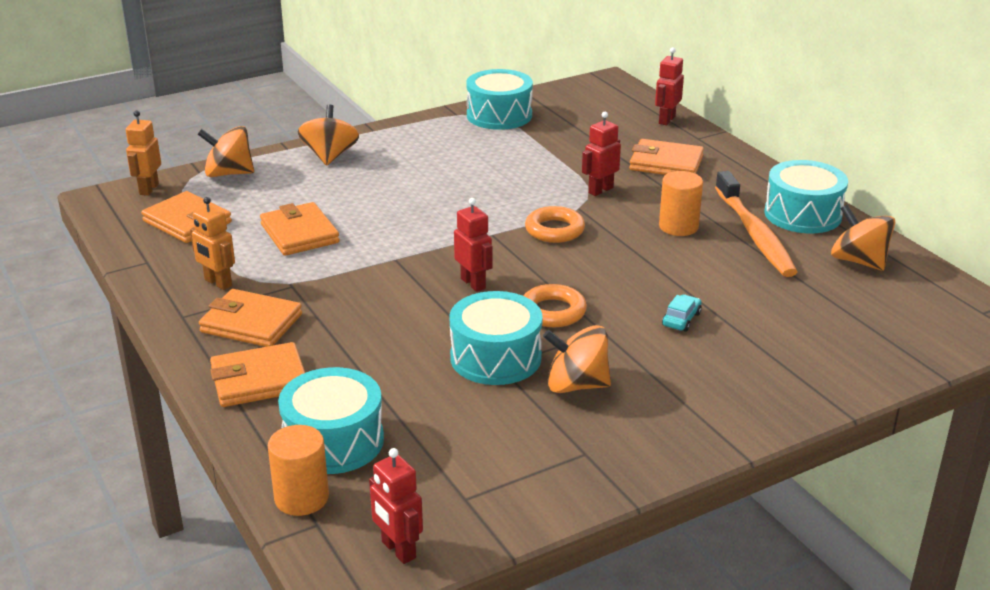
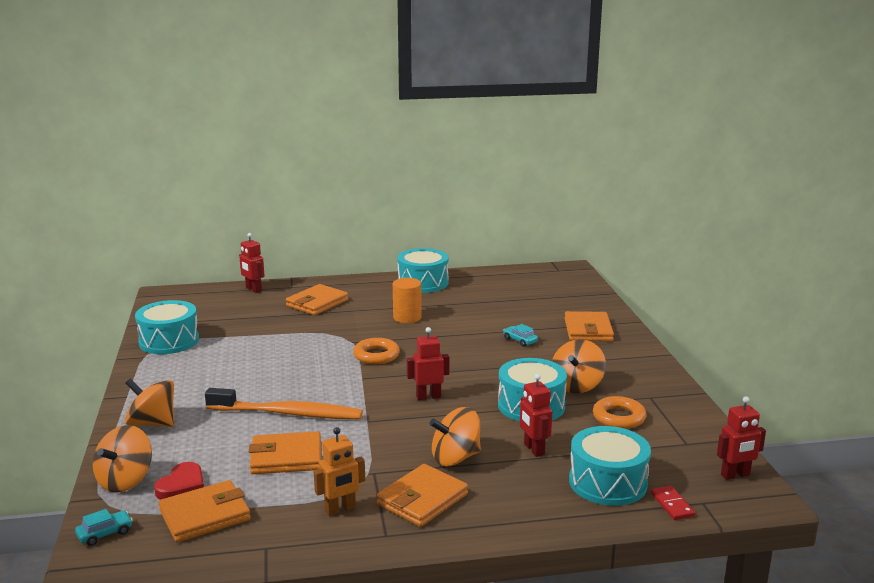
camera: 70 degrees left, 10 degrees down
orange robot [126,110,161,196] -> turquoise car [75,509,133,546]
orange wallet [210,342,305,407] -> orange wallet moved to [565,311,614,341]
orange cylinder [268,425,329,516] -> red domino [651,486,695,520]
orange ring [523,284,587,327] -> orange ring moved to [593,396,647,429]
red robot [582,112,621,196] -> red robot moved to [520,374,552,457]
orange toothbrush [715,171,797,277] -> orange toothbrush moved to [205,388,363,419]
orange spinning top [831,205,896,271] -> orange spinning top moved to [429,407,481,466]
none -> red heart [154,462,204,500]

